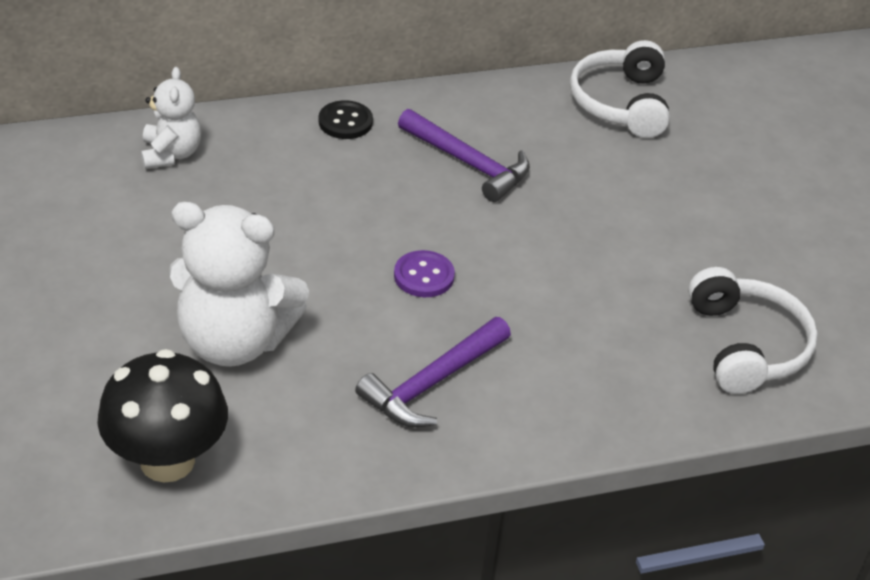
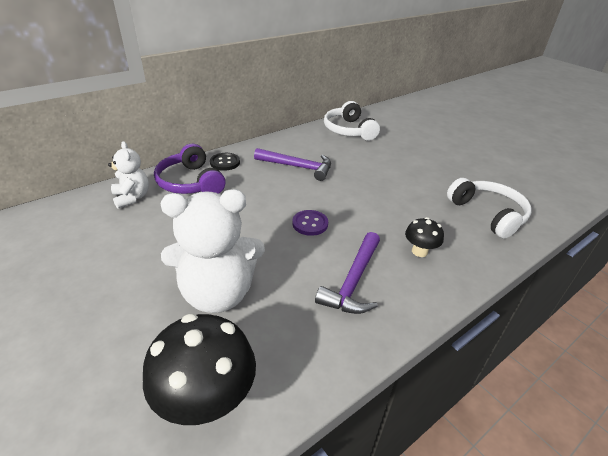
camera: 20 degrees left, 5 degrees down
none -> purple headphones [154,144,225,194]
none -> black mushroom [405,217,444,257]

